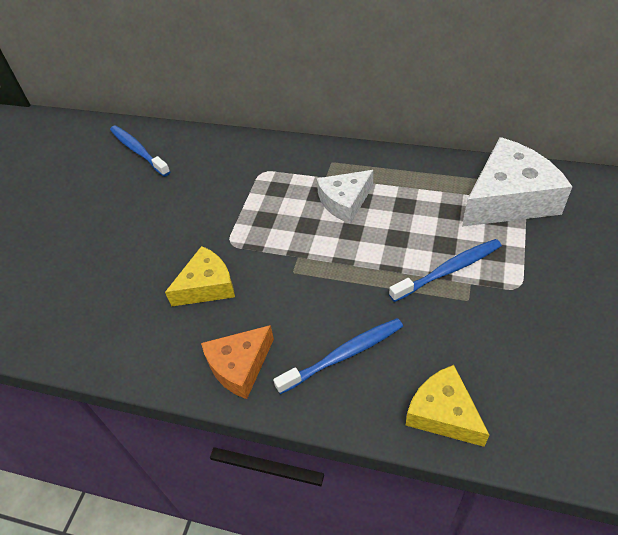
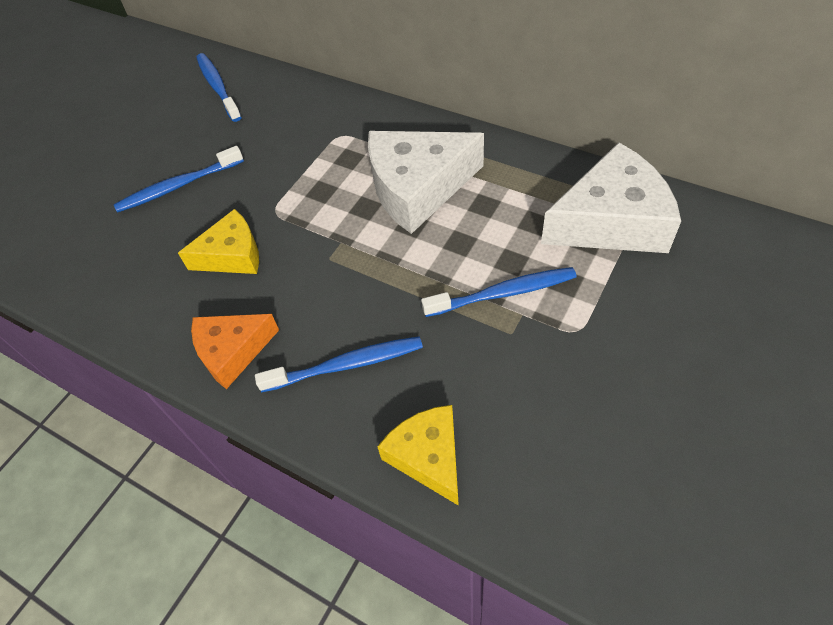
camera: 15 degrees right, 5 degrees up
white cheese [317,170,373,224] -> white cheese [368,131,484,234], size x1.66
none -> blue toothbrush [114,146,244,213]

